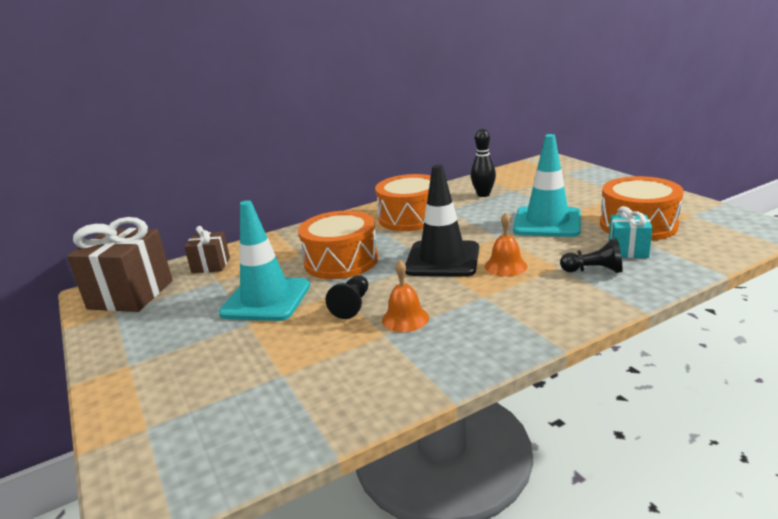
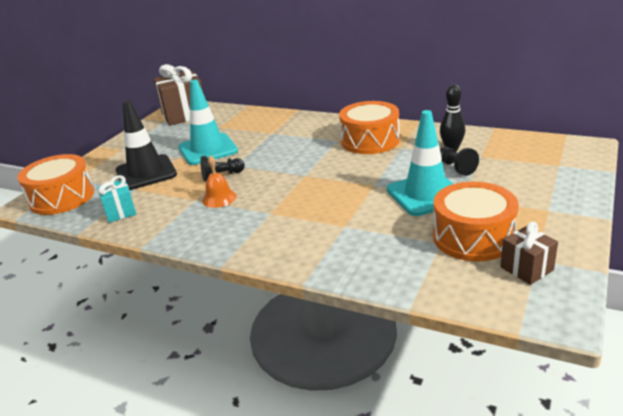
camera: 55 degrees right, 5 degrees up
brown gift [184,226,230,273] -> brown gift moved to [500,222,558,285]
orange drum [298,211,378,279] -> orange drum moved to [17,154,94,215]
black traffic cone [405,165,479,277] -> black traffic cone moved to [116,100,177,190]
orange bell [485,212,528,276] -> none
black pawn [560,238,623,273] -> black pawn moved to [440,147,479,176]
turquoise gift [608,206,653,258] -> turquoise gift moved to [97,175,136,223]

